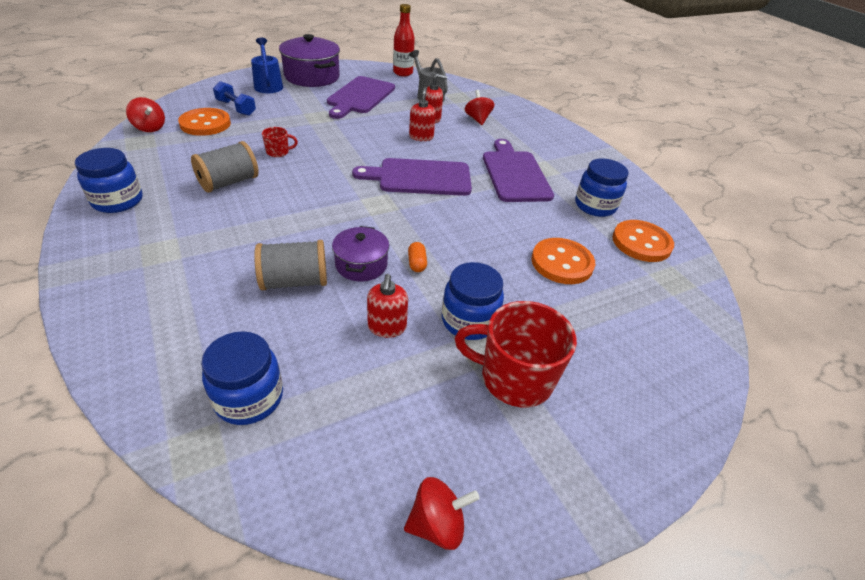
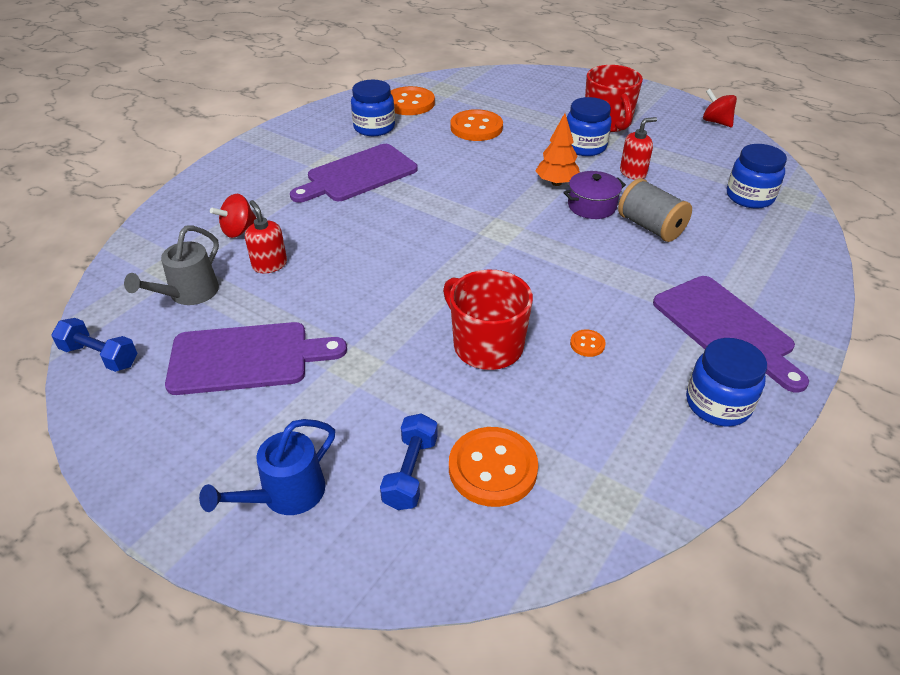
camera: 115 degrees left, 0 degrees up
red spinning top [126,97,165,132] -> none
grey spool [191,141,259,193] -> orange button [570,329,606,357]
red mug [262,127,298,157] -> red mug [443,269,533,370], size x2.14
purple pot [279,34,340,87] -> none
purple cutting board [352,158,472,196] -> purple cutting board moved to [653,276,809,393]
red bottle [393,4,415,76] -> blue dumbbell [51,318,138,372]
orange capsule [408,242,427,272] -> orange tree [536,113,580,186]
red soap dispenser [409,87,436,141] -> none

